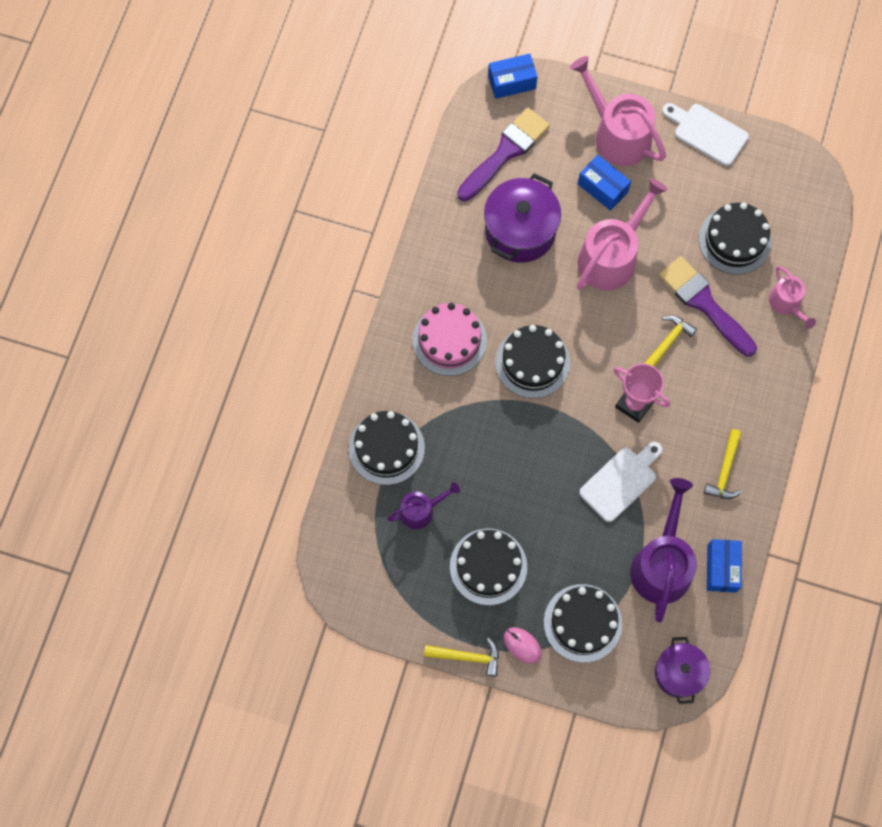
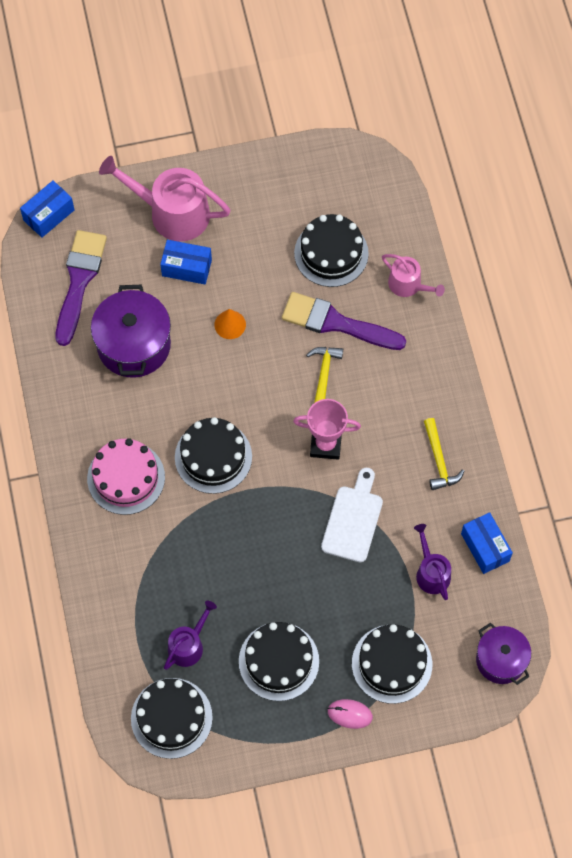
camera: 30 degrees left, 5 degrees down
black cake [349,411,425,485] -> black cake moved to [131,678,213,759]
yellow hammer [424,638,499,677] -> none
pink watering can [577,178,668,290] -> orange cone [214,309,246,339]
purple watering can [630,478,697,622] -> purple watering can [414,524,451,600], size x0.55
white cutting board [662,103,749,166] -> none

